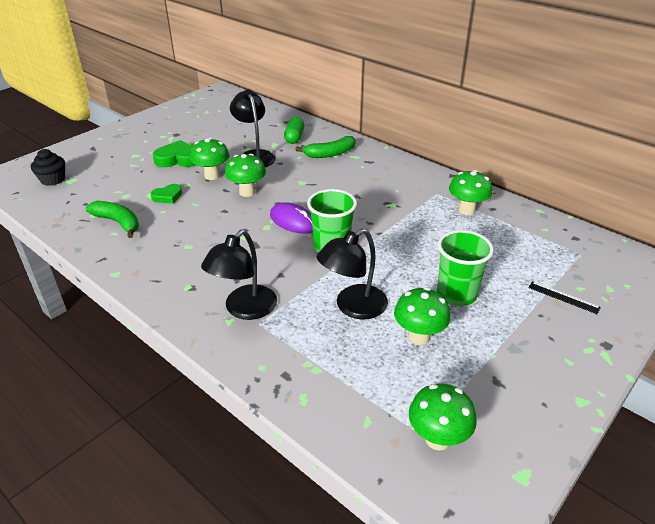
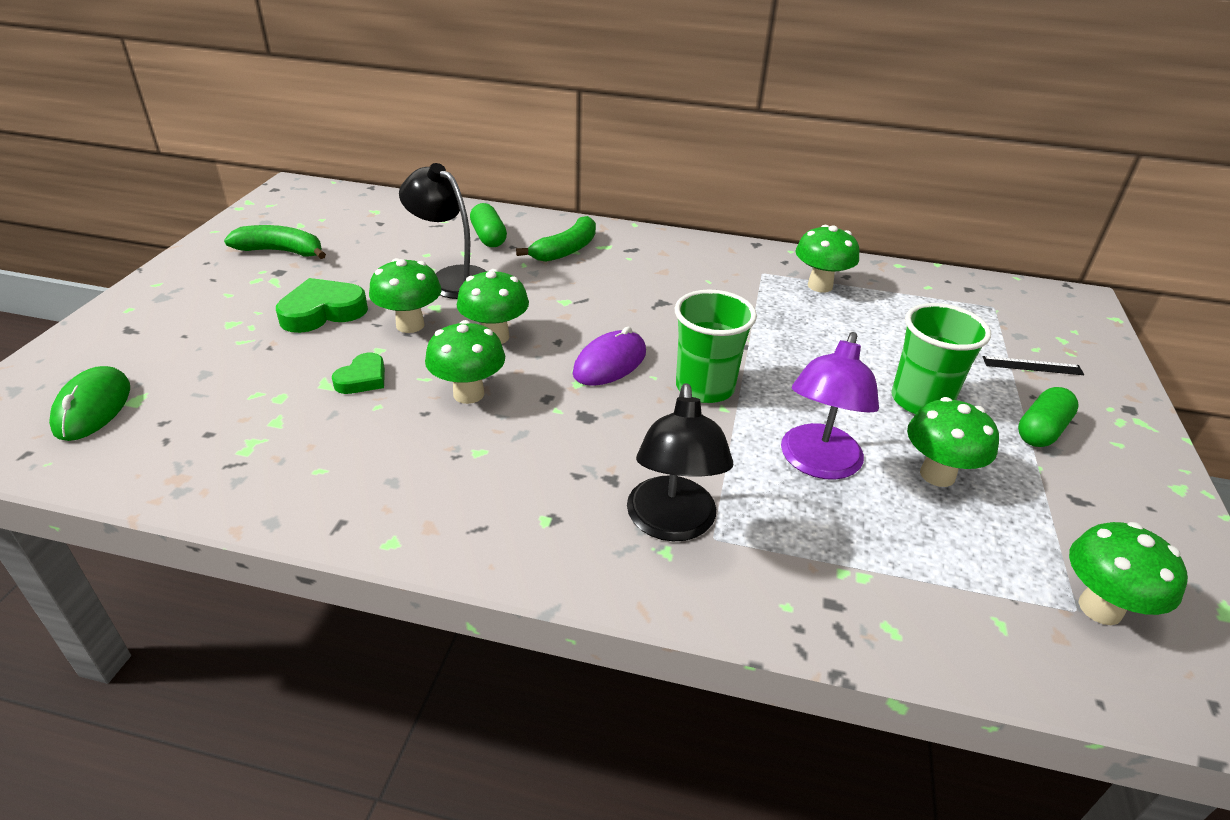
camera: 30 degrees left, 0 degrees up
black cupcake [31,149,65,186] -> green mouse [49,366,130,441]
green banana [86,201,139,238] -> green banana moved to [224,225,326,259]
purple mouse [270,202,313,234] -> purple mouse turned 60 degrees counterclockwise [572,327,646,386]
black lamp [317,229,388,319] -> purple lamp [781,332,879,480]
none -> green mushroom [425,320,505,404]
none -> green capsule [1018,387,1079,447]

